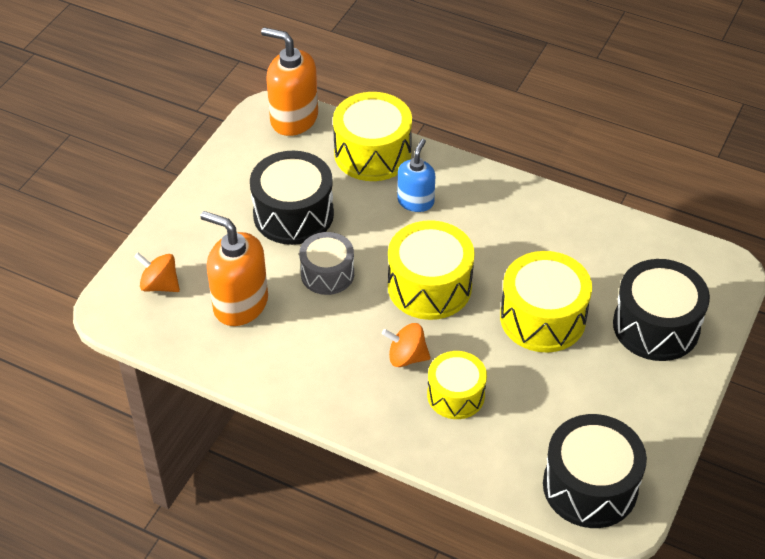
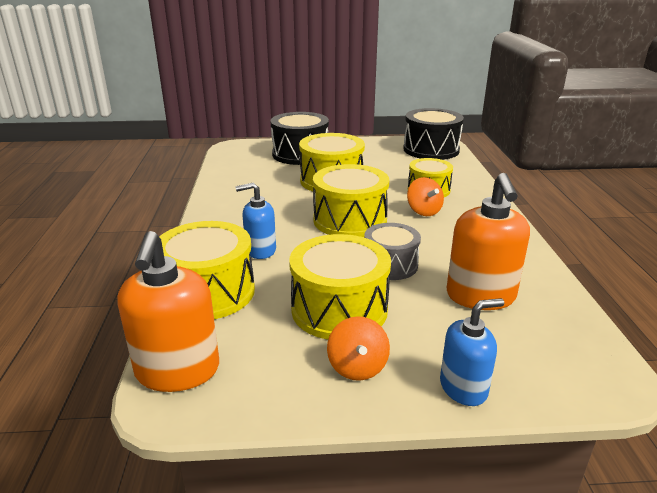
camera: 120 degrees left, 20 degrees down
orange spinning top [134,253,180,292] -> orange spinning top moved to [327,316,390,381]
black drum [250,151,334,245] -> yellow drum [289,234,391,340]
none -> blue soap dispenser [440,298,504,406]

